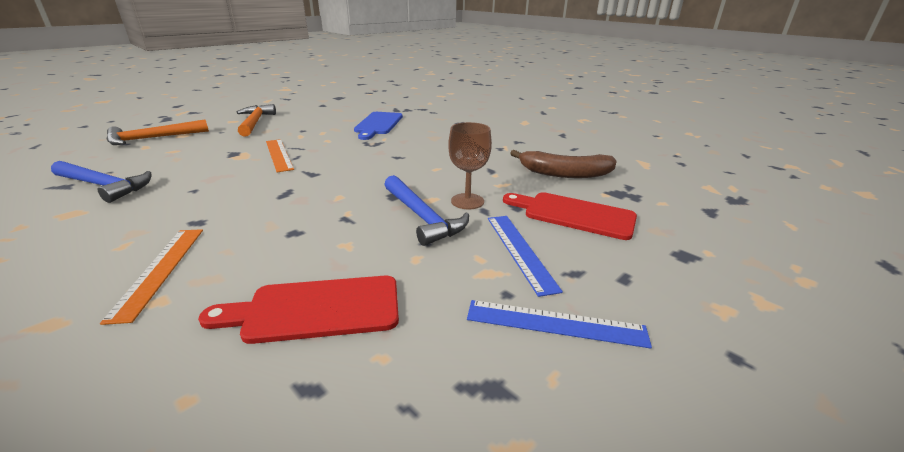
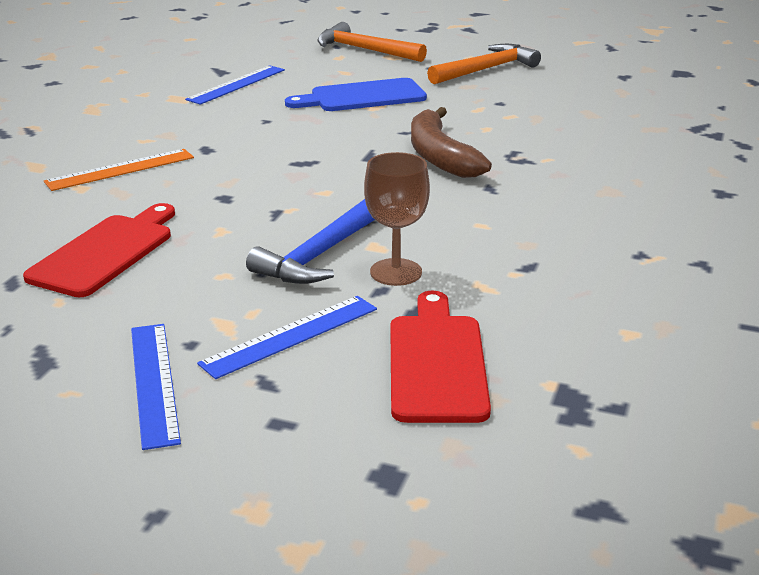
camera: 65 degrees right, 0 degrees up
blue hammer [51,161,152,203] -> blue ruler [185,65,285,105]
red cutting board [198,276,399,344] -> red cutting board turned 60 degrees clockwise [23,203,175,297]
orange ruler [266,139,294,172] -> none
blue cutting board [354,112,403,140] -> blue cutting board moved to [285,78,427,111]
brown banana [510,150,616,178] -> brown banana moved to [411,107,492,178]

